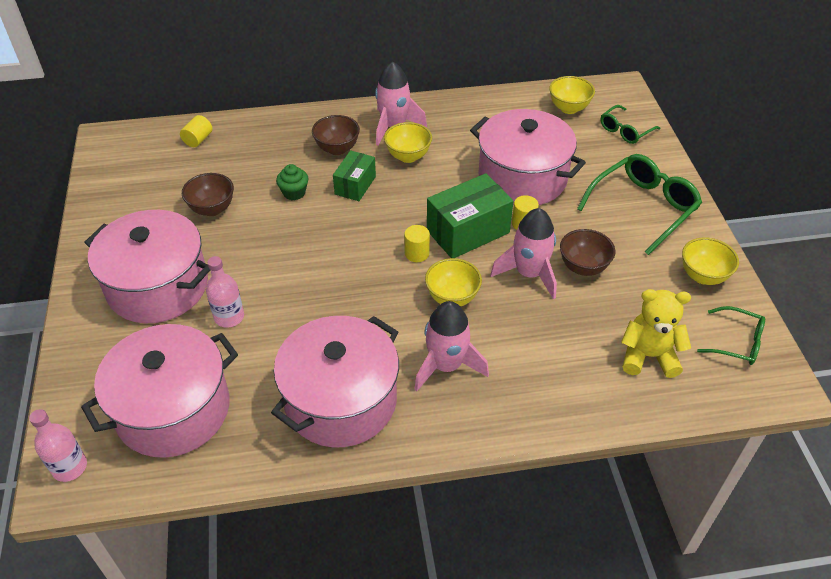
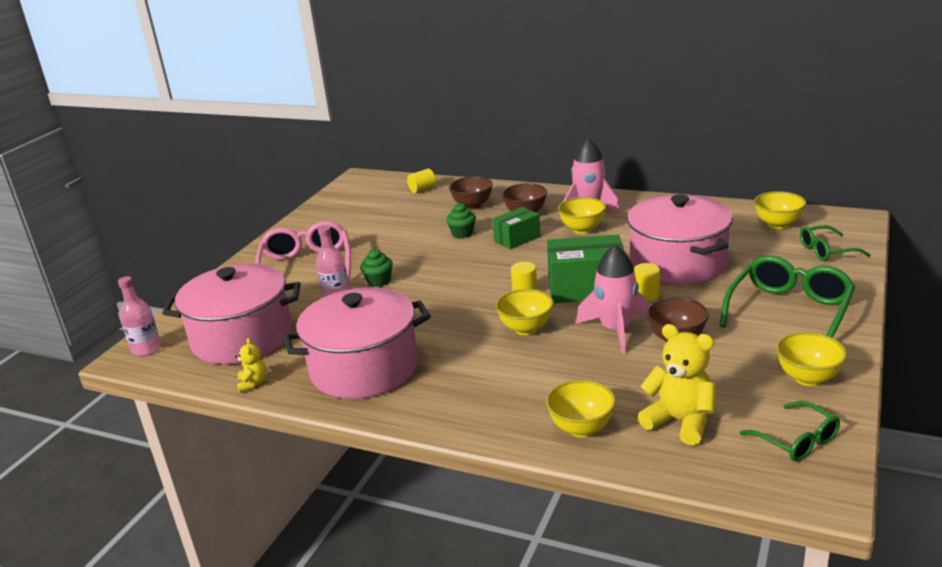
camera: 35 degrees right, 20 degrees down
pink pot [84,210,210,323] -> pink glasses [255,221,351,282]
brown bowl [182,173,234,216] -> brown bowl moved to [449,176,493,210]
pink rocket [414,301,489,391] -> none
green glasses [577,154,702,255] -> green glasses turned 45 degrees counterclockwise [719,255,855,338]
none -> yellow teddy bear [235,338,267,393]
none -> green cupcake [360,249,393,287]
none -> yellow bowl [546,380,616,437]

